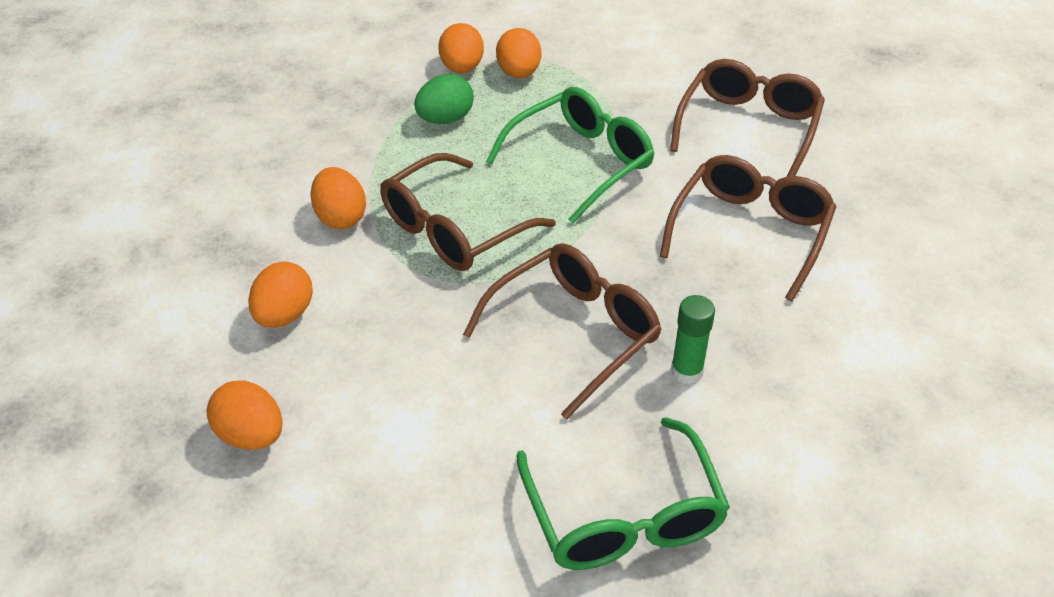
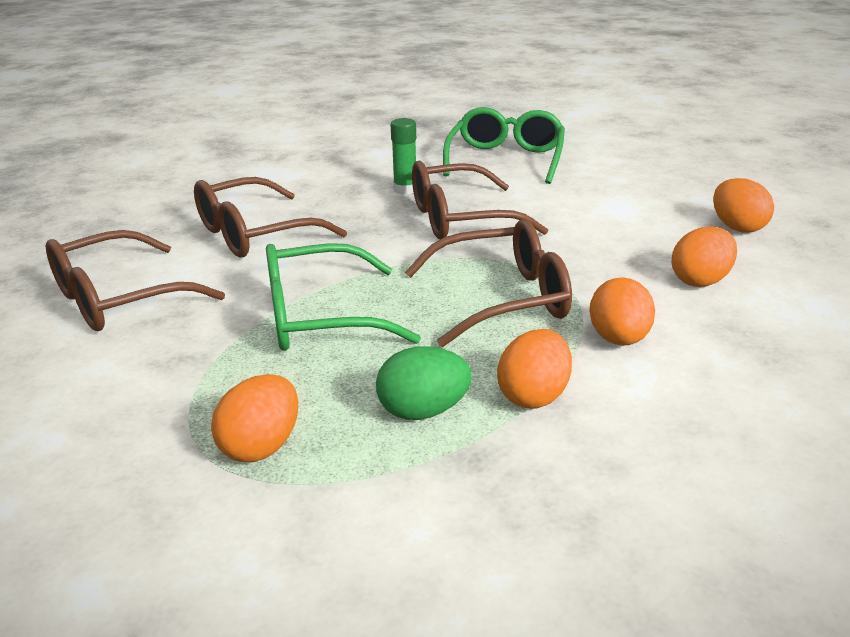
camera: 150 degrees left, 15 degrees down
orange egg [438,23,484,73] -> orange egg moved to [497,329,572,409]

